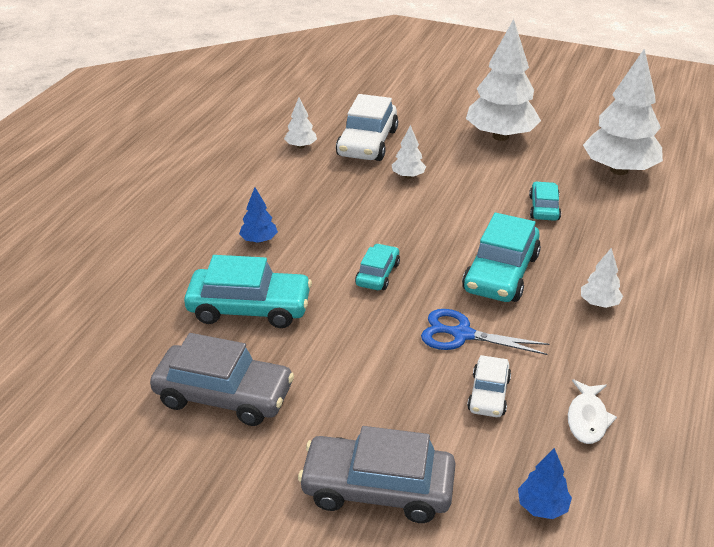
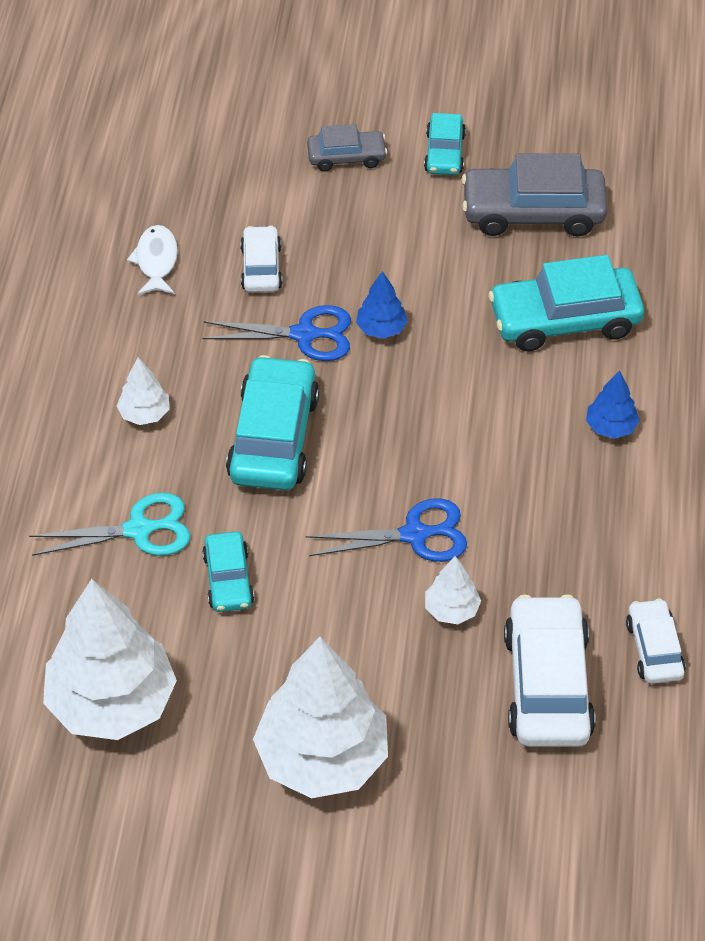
camera: 165 degrees right, 15 degrees up
white tree [284,98,317,148] -> white car [626,598,686,684]
grey car [298,426,456,523] -> grey car [307,124,387,171], size x0.56
turquoise car [355,244,400,290] -> turquoise car moved to [424,113,466,175]
blue tree [518,448,572,519] -> blue tree moved to [356,271,408,339]
none -> turquoise scissors [29,493,191,556]
none -> blue scissors [306,498,467,562]

